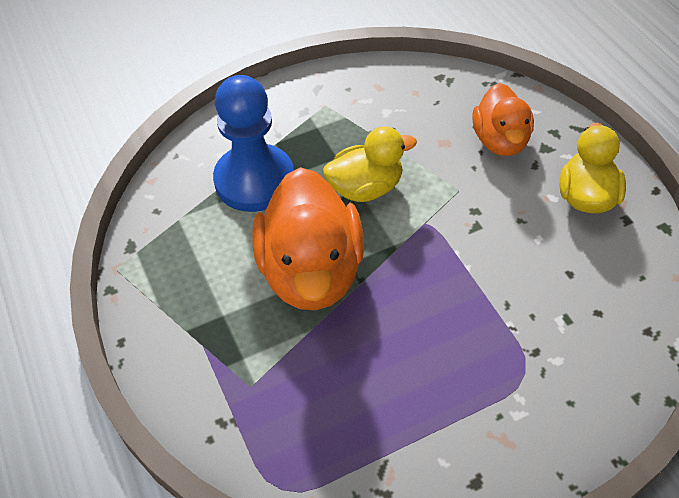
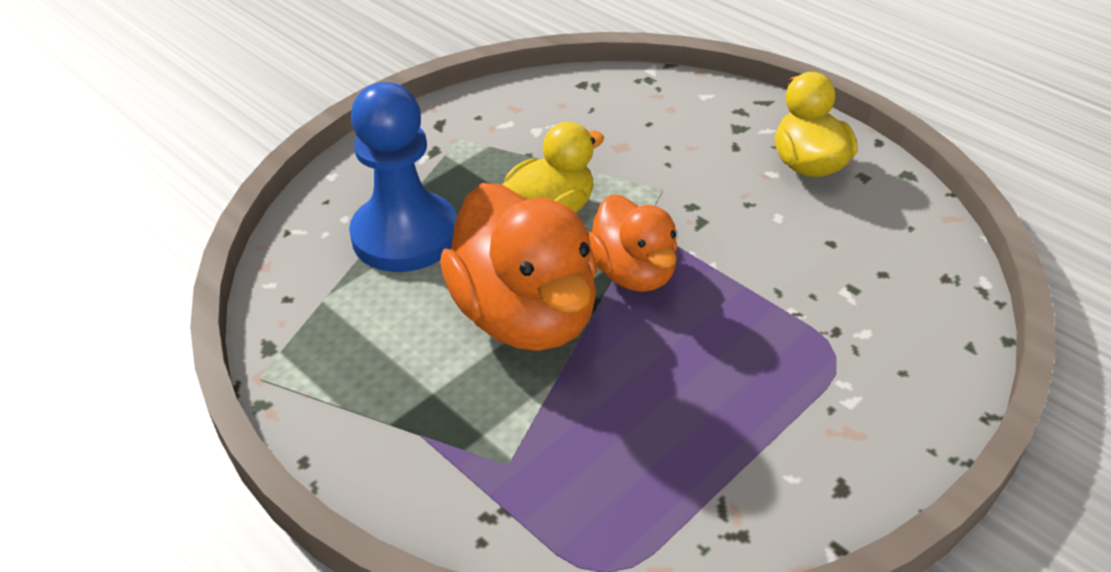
camera: 20 degrees left, 10 degrees down
orange duck [472,83,534,156] -> orange duck moved to [588,194,677,292]

